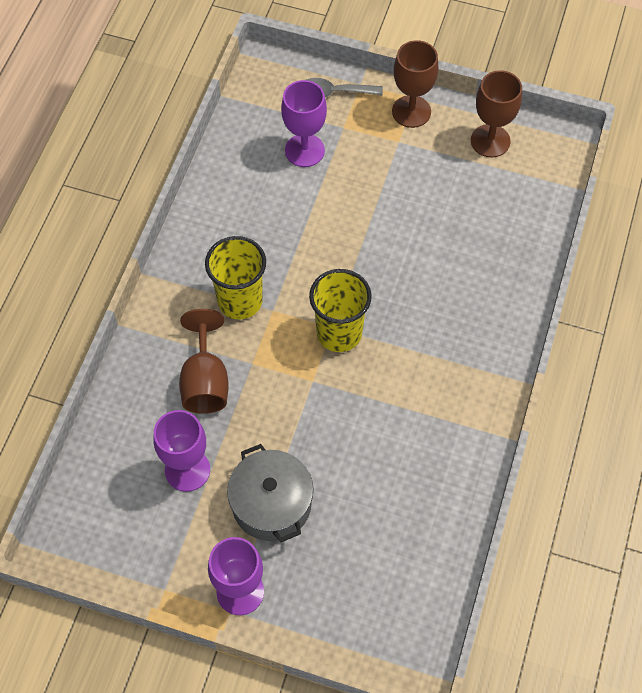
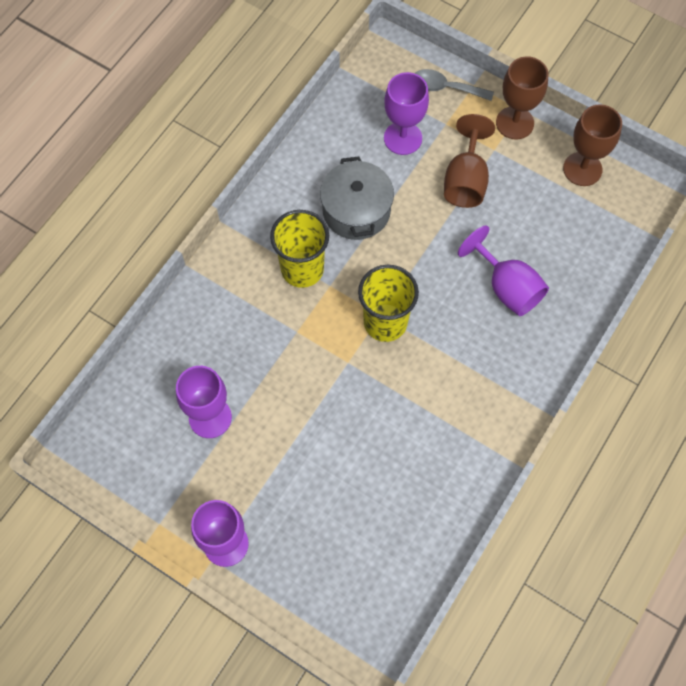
camera: 15 degrees right, 5 degrees up
brown goblet [179,309,229,414] -> brown goblet moved to [444,114,495,208]
grey pot [227,444,314,542] -> grey pot moved to [320,156,394,240]
none -> purple goblet [458,225,549,316]

